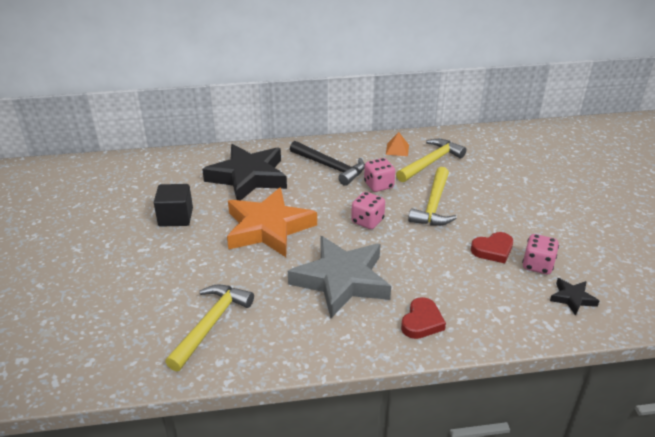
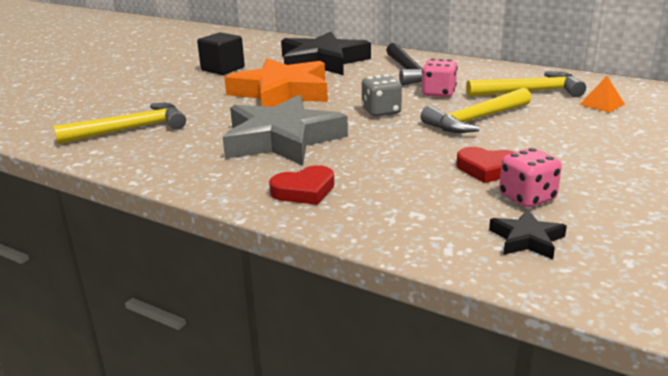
camera: 40 degrees right, 10 degrees down
pink dice [351,192,385,229] -> grey dice [361,74,402,117]
orange pyramid [386,132,409,156] -> orange pyramid moved to [579,76,625,113]

